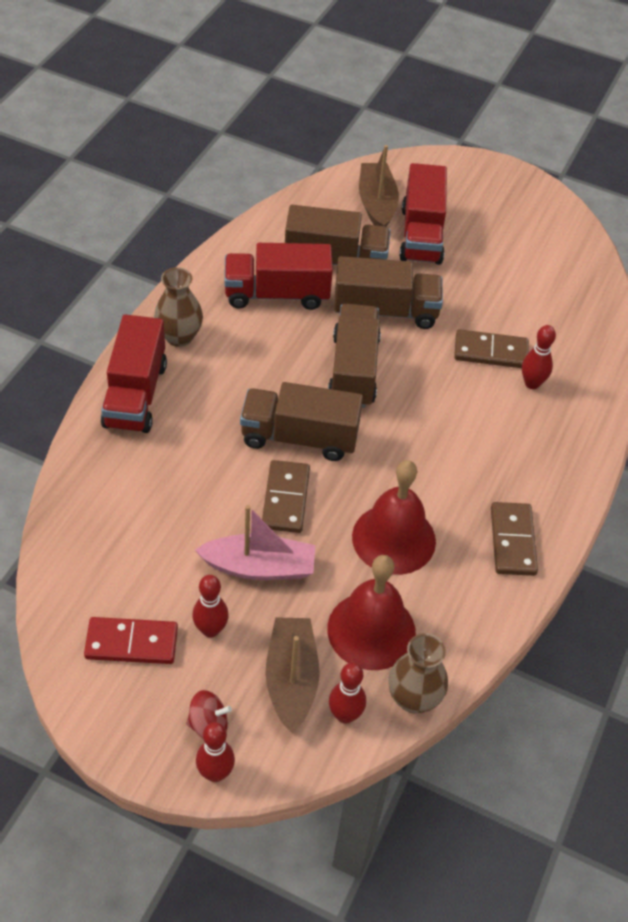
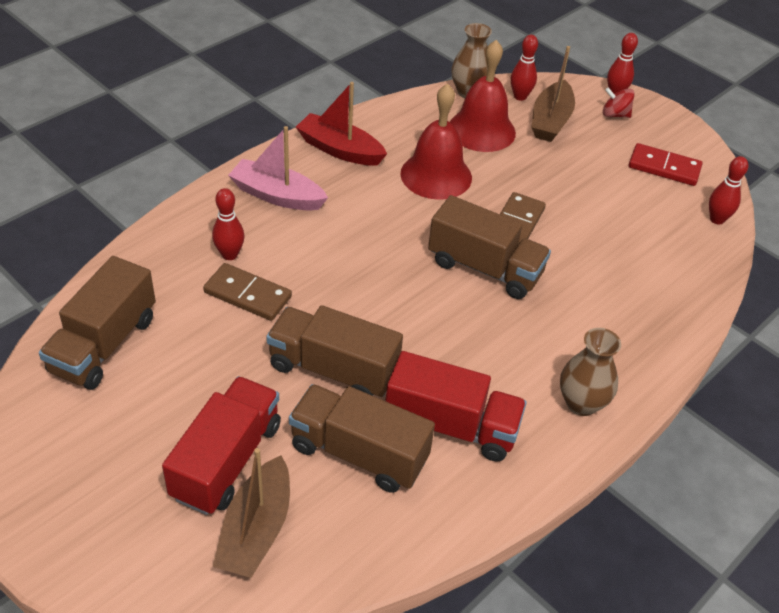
camera: 160 degrees left, 5 degrees down
red truck [101,314,167,433] -> none
red bowling pin [192,575,229,638] -> red bowling pin moved to [709,156,748,224]
pink boat [195,505,315,580] -> pink boat moved to [228,126,328,211]
brown truck [328,304,381,408] -> brown truck moved to [39,256,156,390]
brown domino [491,502,538,576] -> red boat [296,82,387,166]

